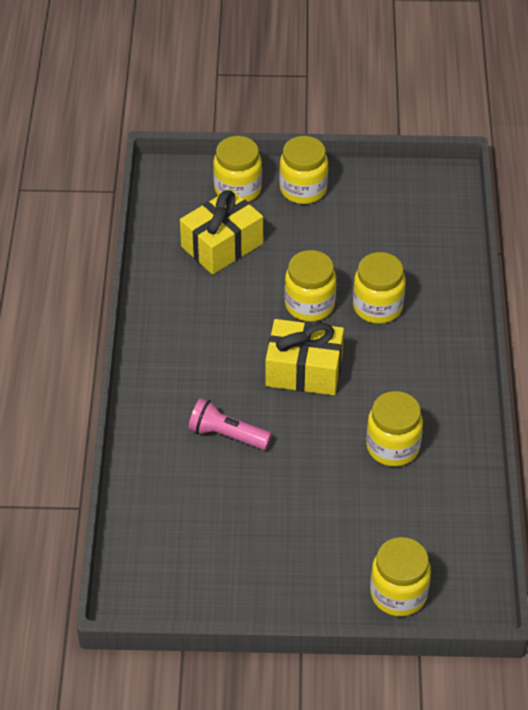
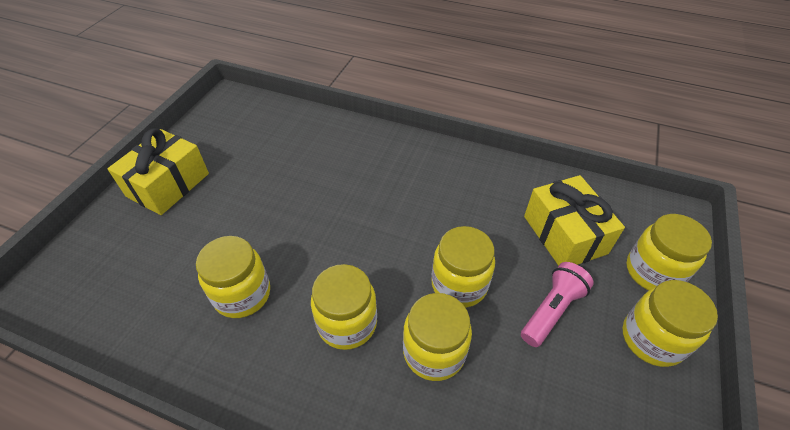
camera: 110 degrees right, 0 degrees up
pink flashlight [188,398,272,450] -> pink flashlight moved to [521,262,594,347]
yellow gift [266,319,344,395] -> yellow gift moved to [107,128,209,215]
yellow jar [370,537,431,616] -> yellow jar moved to [311,264,377,350]

